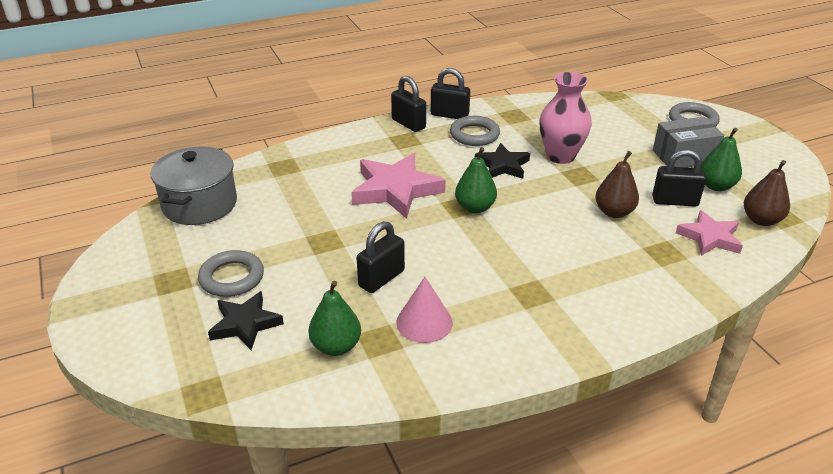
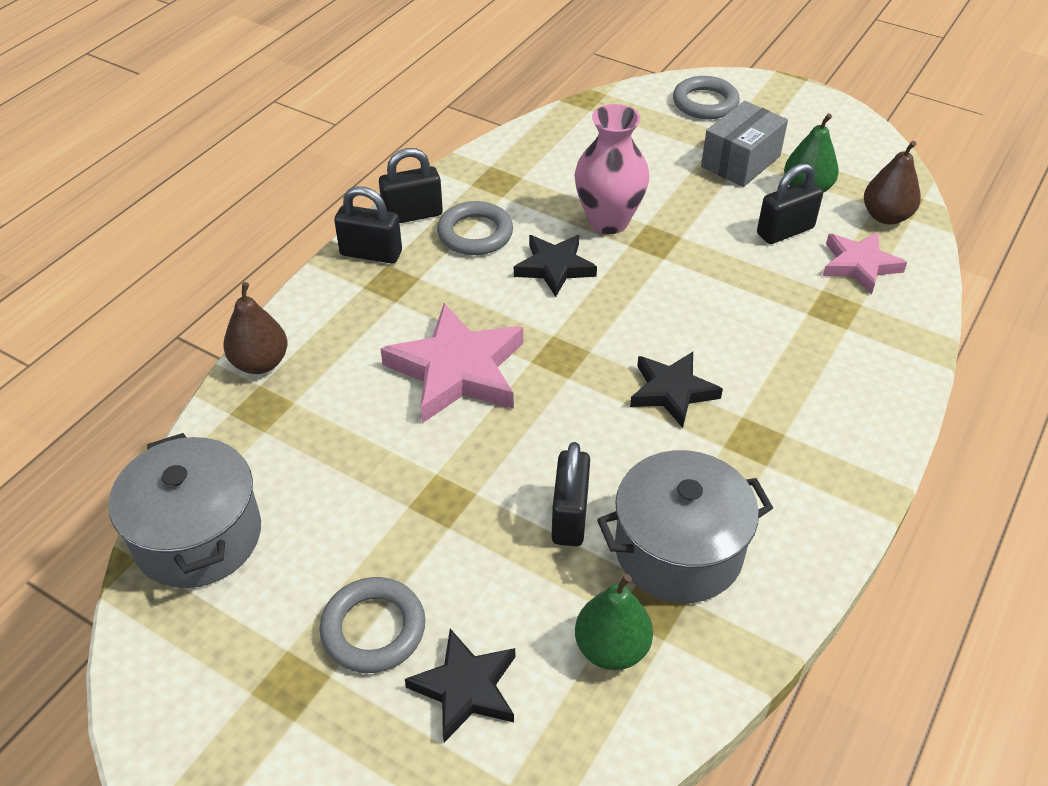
camera: 35 degrees left, 10 degrees up
pink cone [396,277,453,343] -> grey pot [597,450,773,603]
green pear [455,147,497,213] -> none
brown pear [595,151,639,218] -> brown pear moved to [223,282,287,374]
none -> black star [630,352,723,428]

